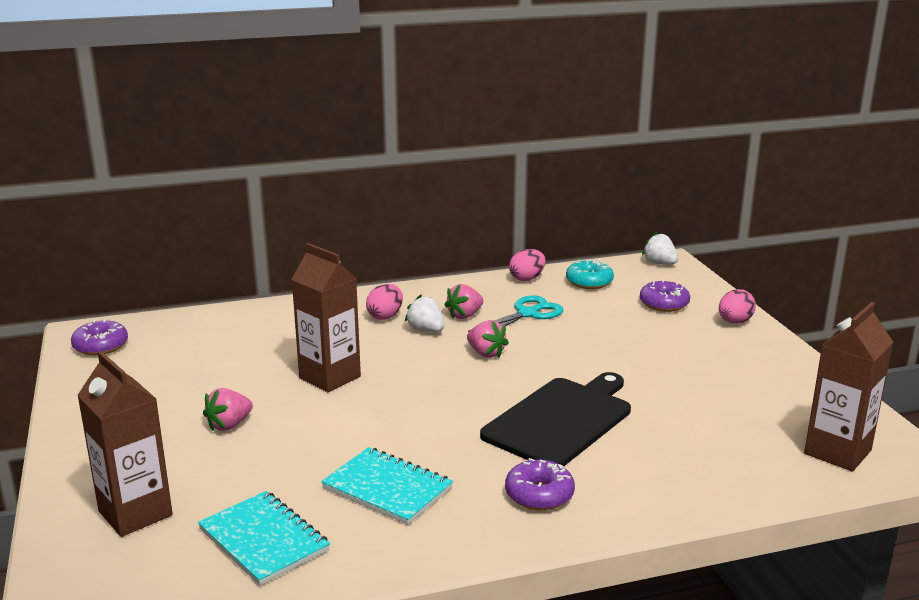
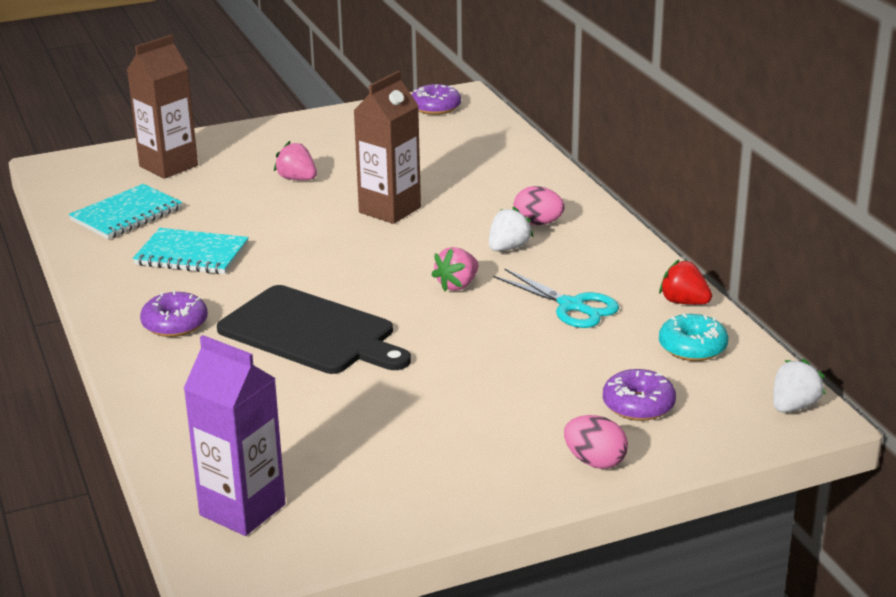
camera: 85 degrees right, 5 degrees up
turquoise notebook [321,447,453,525] -> turquoise notebook turned 75 degrees clockwise [133,228,249,274]
pink strawberry [444,284,483,319] -> none
pink egg [509,249,546,281] -> red strawberry [659,259,712,305]
brown carton [804,302,893,471] -> purple carton [183,335,286,536]

